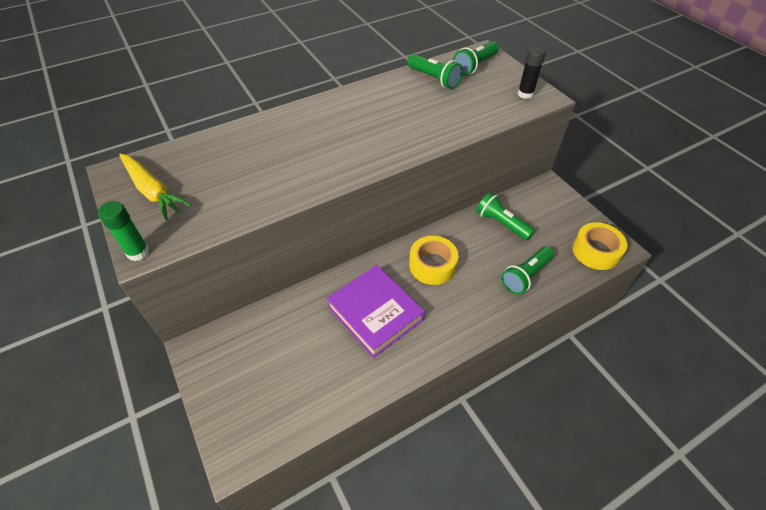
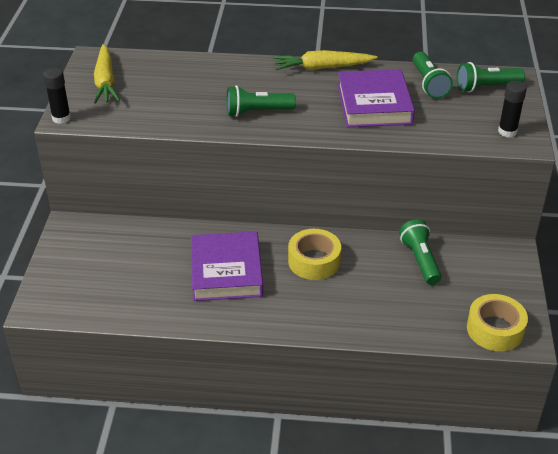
camera: 35 degrees right, 10 degrees down
green glue stick [98,201,150,261] -> black glue stick [43,68,71,124]
green flashlight [501,246,554,294] -> green flashlight moved to [227,85,296,117]
none -> yellow carrot [273,50,378,70]
none -> purple book [338,69,415,127]

